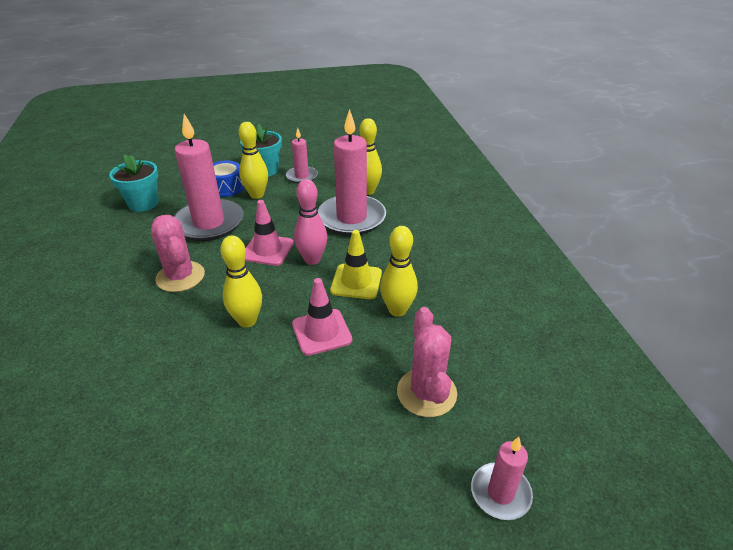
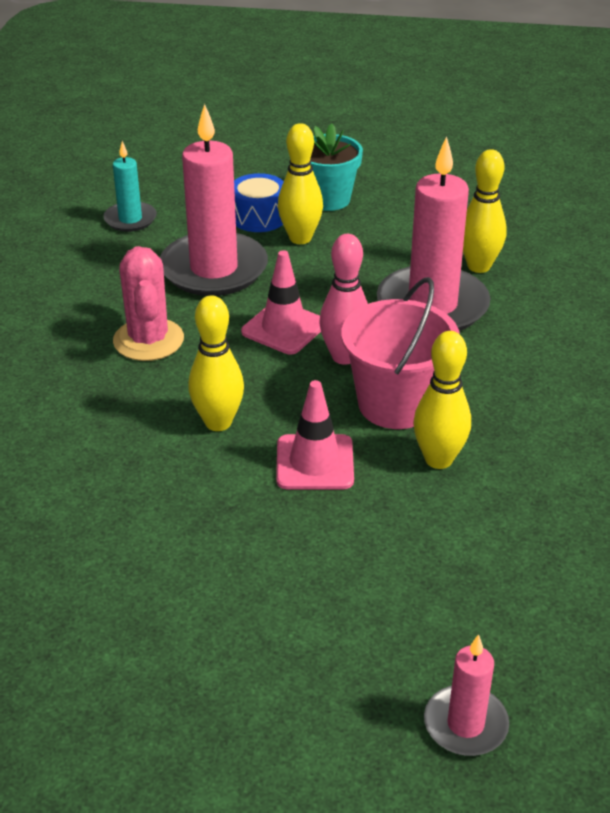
camera: 20 degrees right, 0 degrees up
turquoise flower pot [109,154,159,212] -> turquoise candle [103,141,157,232]
pink candle [286,128,318,184] -> none
yellow traffic cone [330,230,382,299] -> pink bucket [341,277,460,429]
pink cactus [397,307,457,417] -> none

